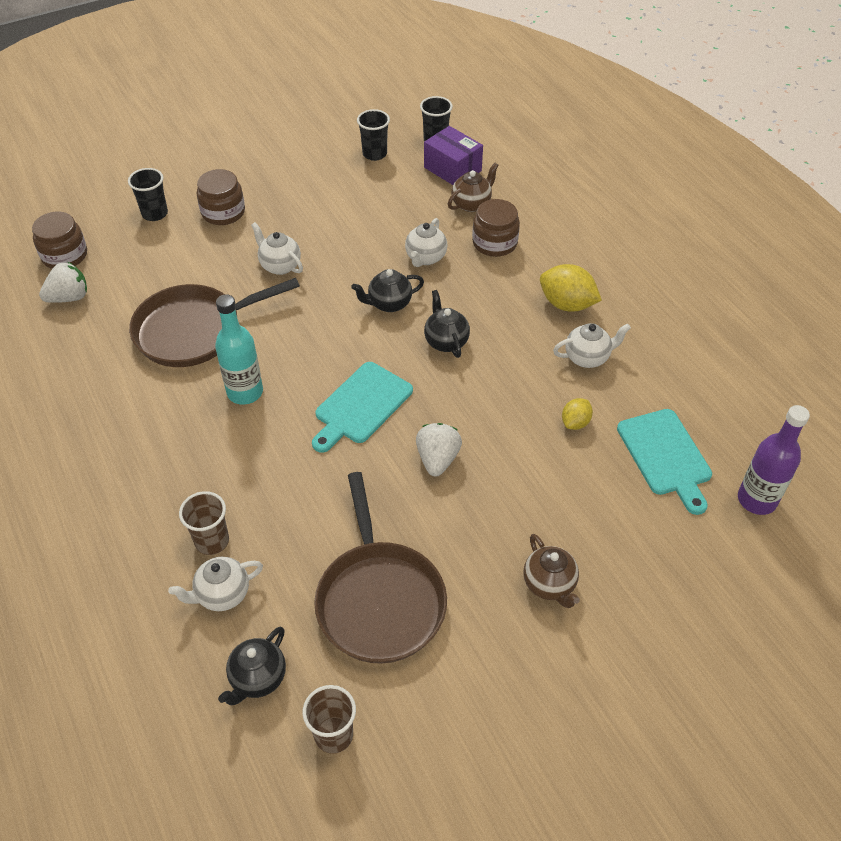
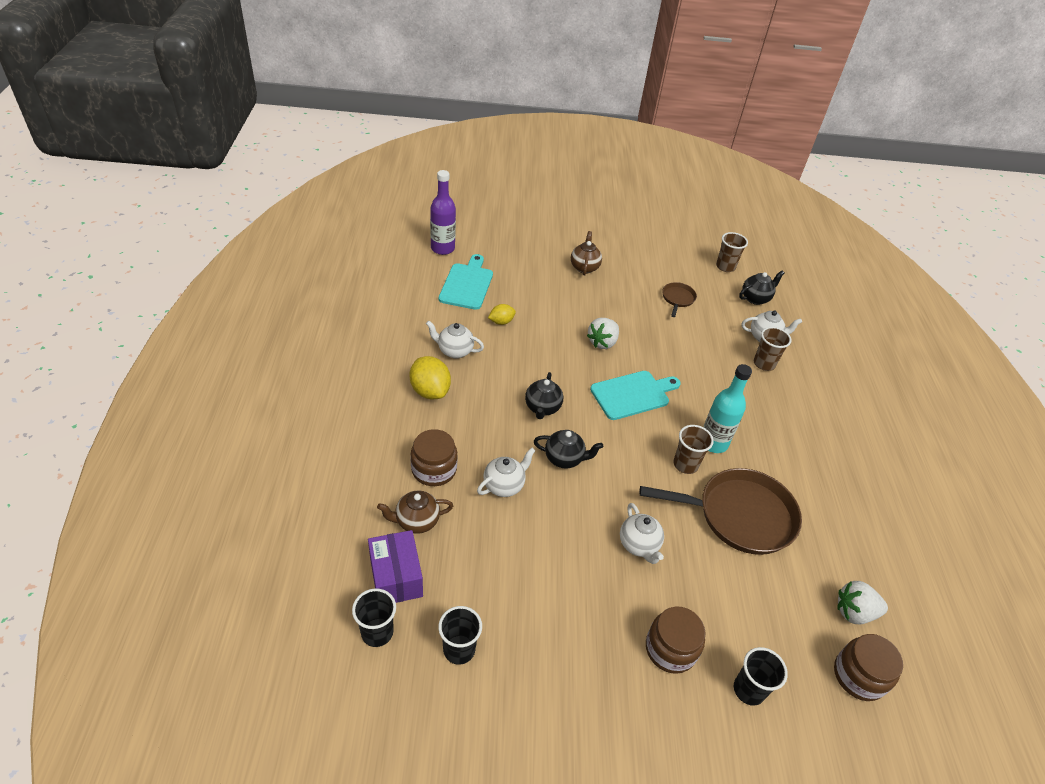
camera: 155 degrees left, 5 degrees down
brown pan [314,472,447,664] -> brown pan [662,282,697,317], size x0.46
none -> brown cup [673,425,714,474]

